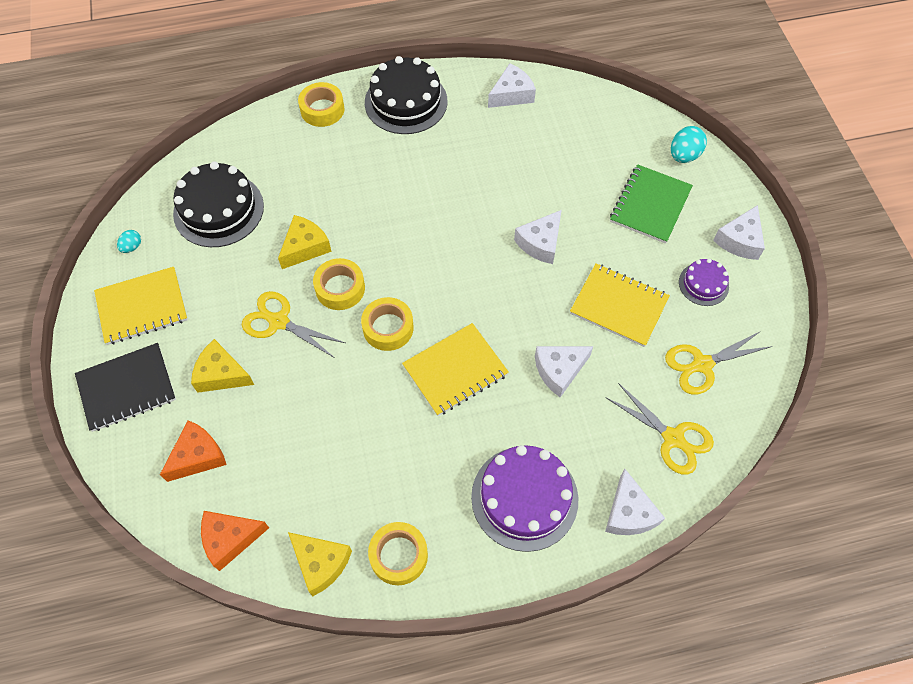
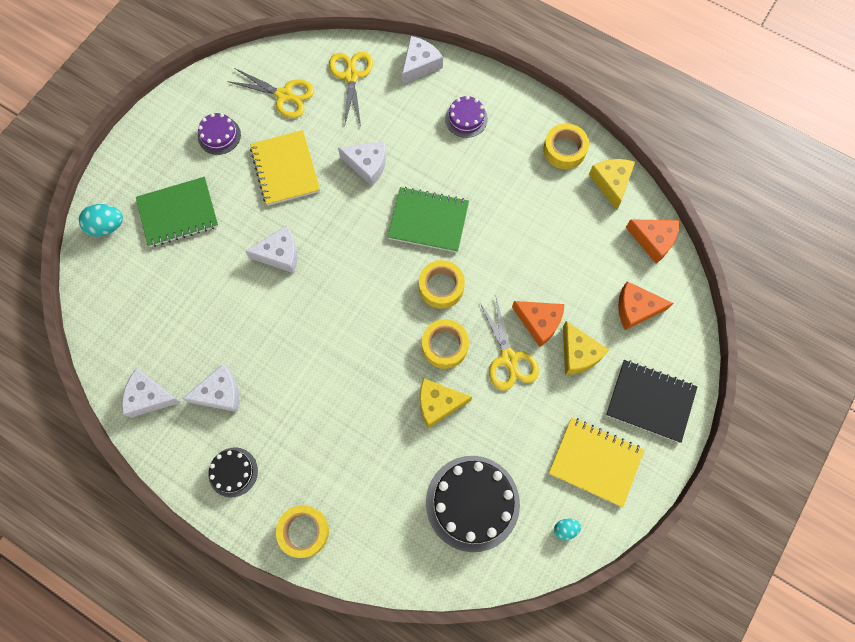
camera: 135 degrees left, 10 degrees up
black cake [365,56,448,134] -> black cake [208,447,258,497], size x0.53
yellow notebook [402,323,509,416] -> green notebook [388,187,469,252]
purple cake [471,445,578,552] -> purple cake [445,96,488,138], size x0.53
white cheese [713,205,765,260] -> white cheese moved to [182,364,239,412]
none -> orange cheese [512,301,564,347]

